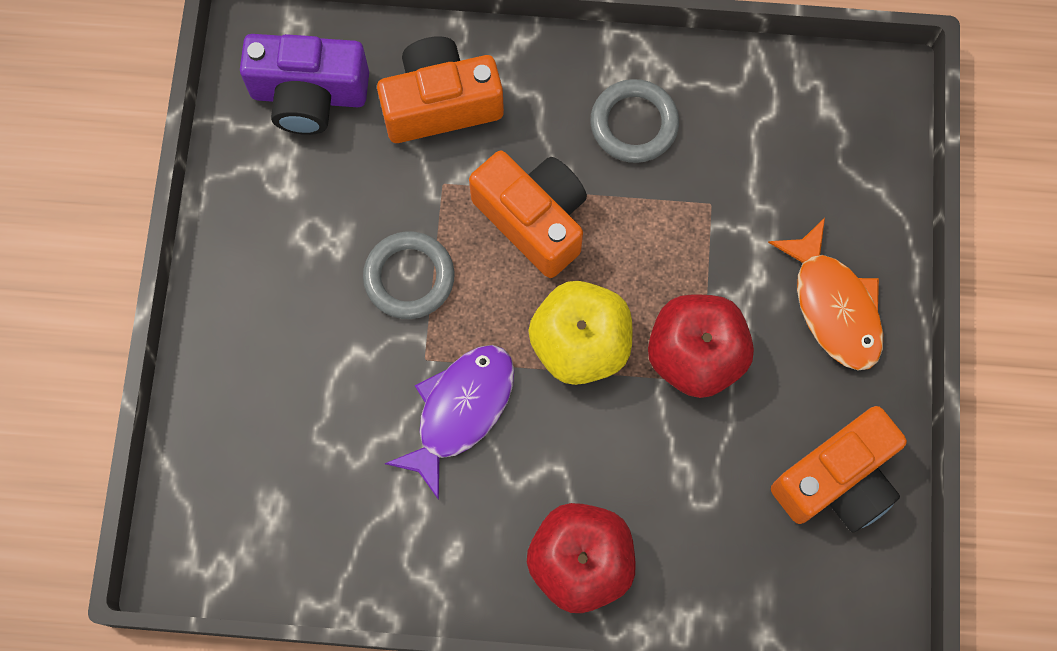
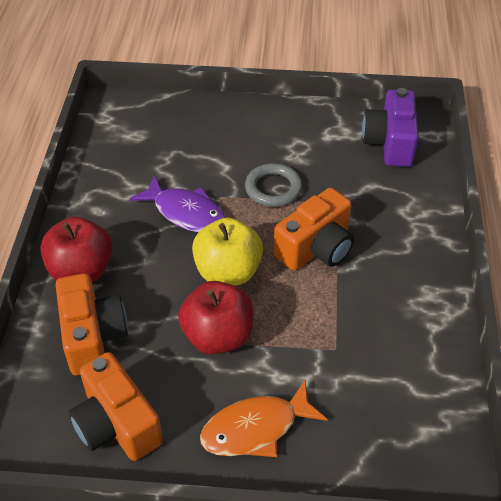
camera: 90 degrees right, 25 degrees down
orange camera [377,36,504,143] -> orange camera moved to [56,273,128,375]
grey ring [590,79,679,163] -> none

